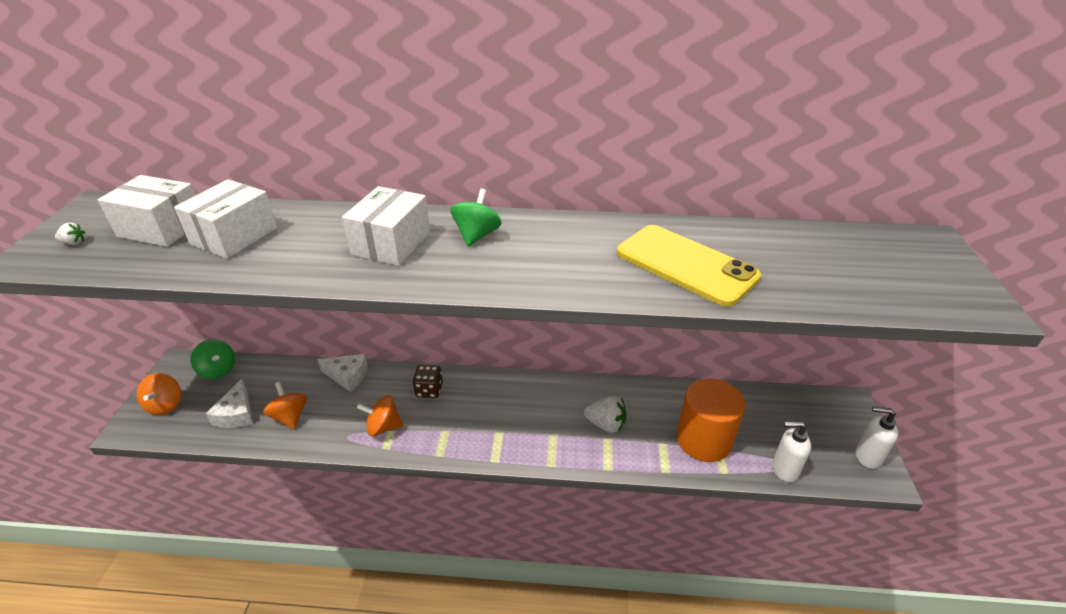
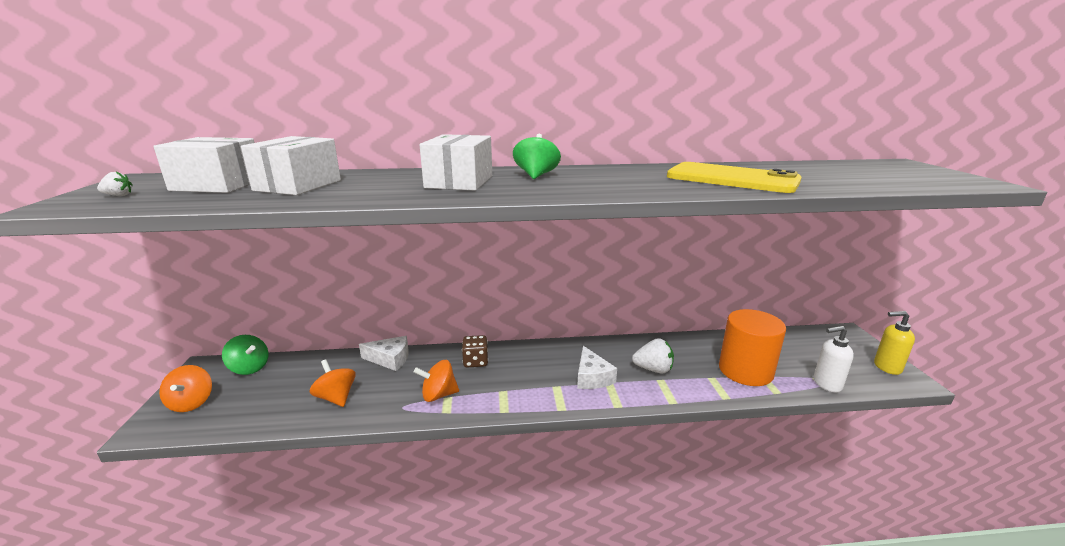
camera: 10 degrees left, 15 degrees down
white cheese [206,379,253,428] -> white cheese moved to [577,346,617,389]
white soap dispenser [856,406,898,469] -> yellow soap dispenser [874,311,915,375]

